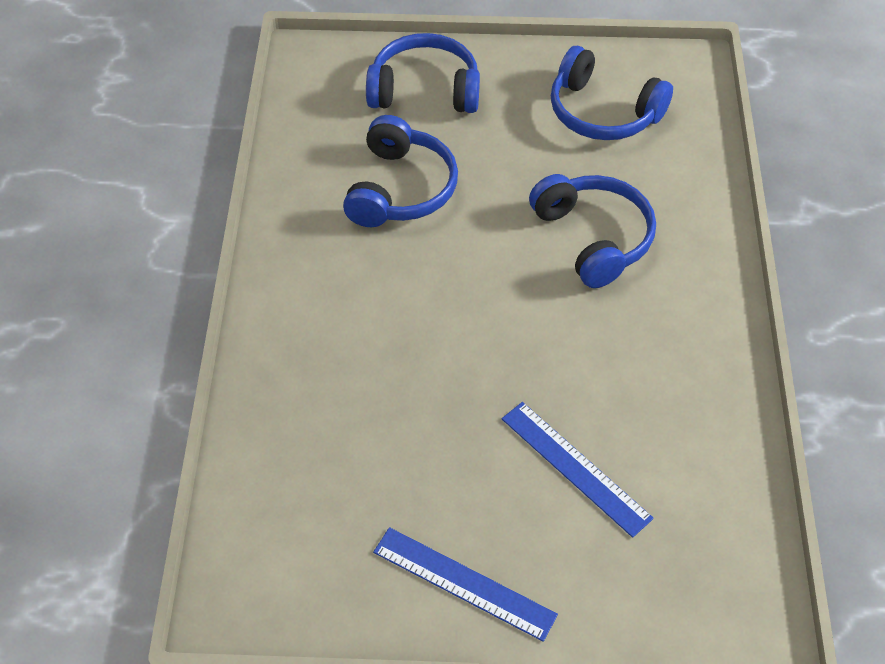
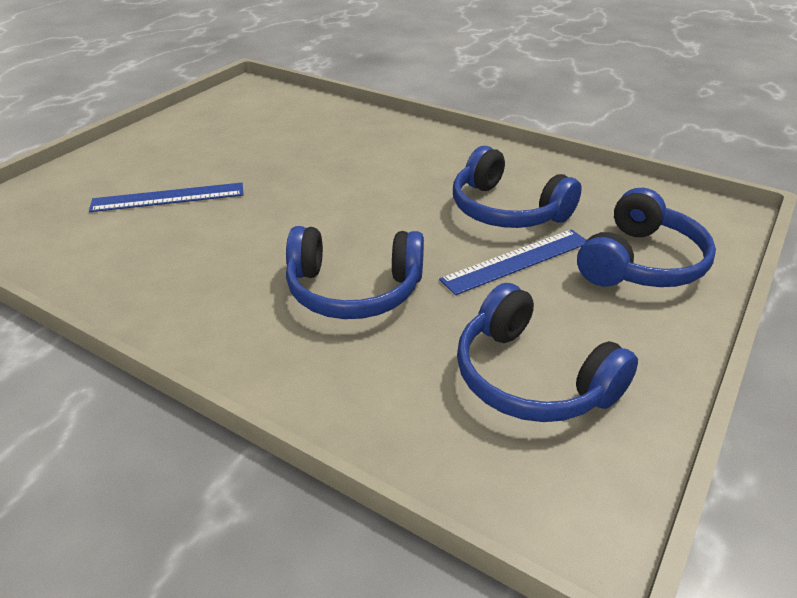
camera: 120 degrees right, 15 degrees down
blue ruler [373,527,558,642] -> blue ruler moved to [439,229,586,295]
blue headphones [551,46,673,140] -> blue headphones turned 105 degrees counterclockwise [457,283,638,422]

